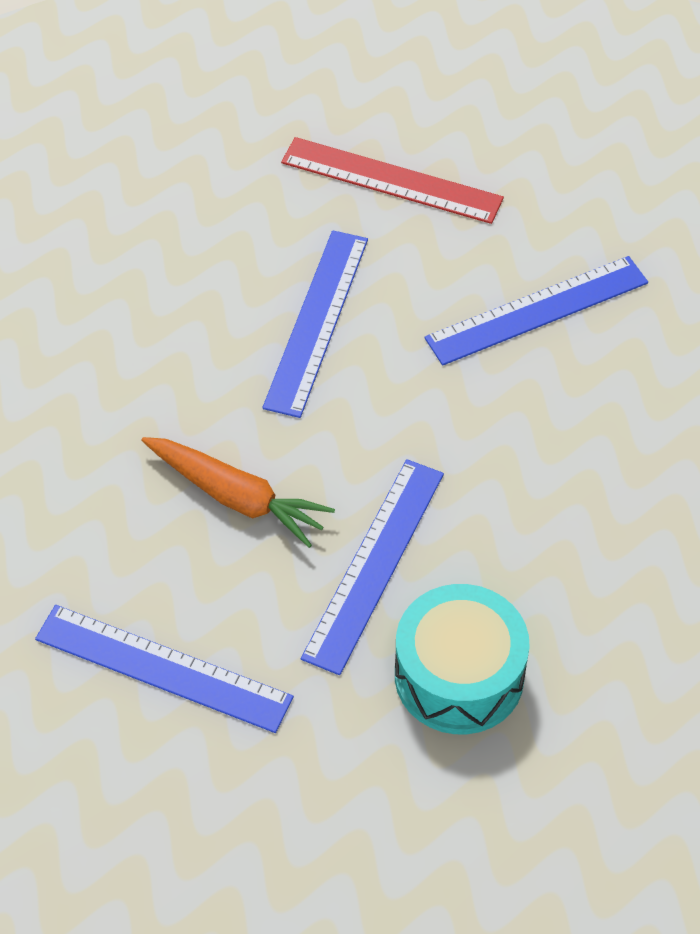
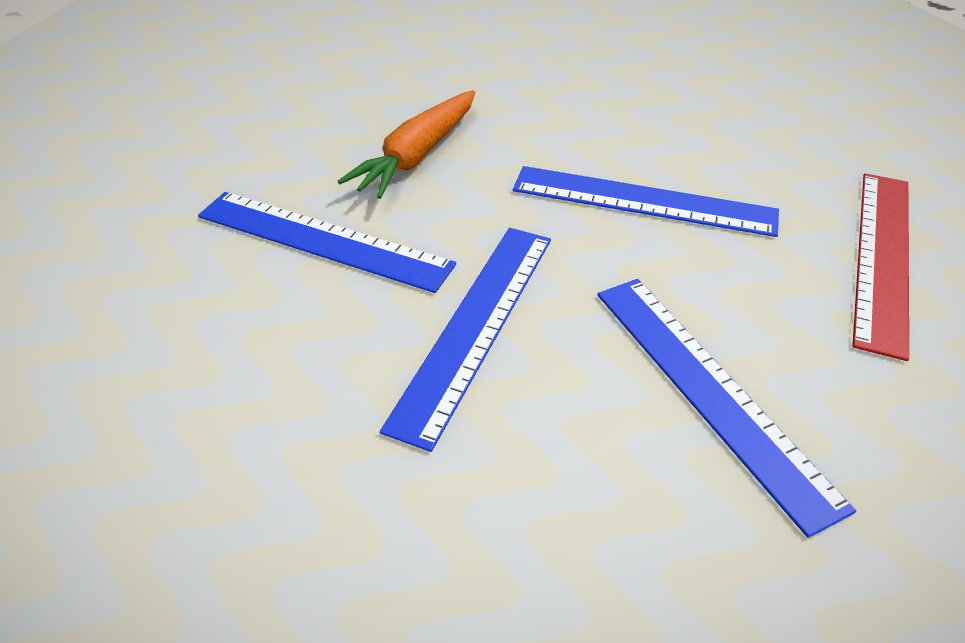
camera: 90 degrees right, 10 degrees down
blue ruler [35,605,294,733] -> blue ruler moved to [380,228,551,452]
turquoise drum [395,584,530,734] -> none

